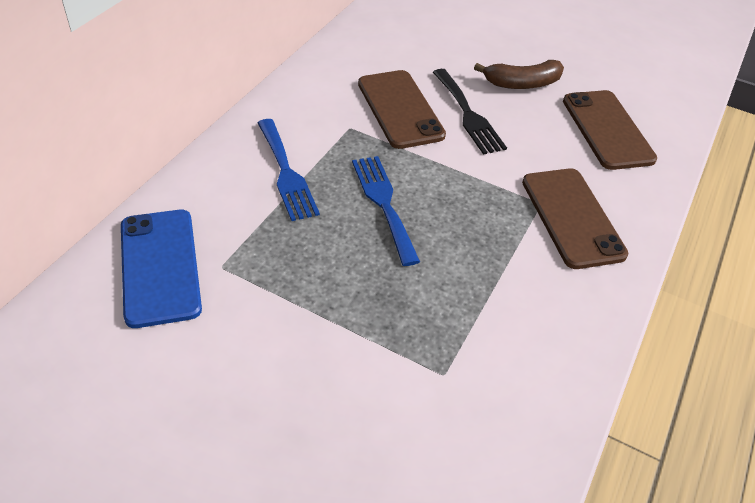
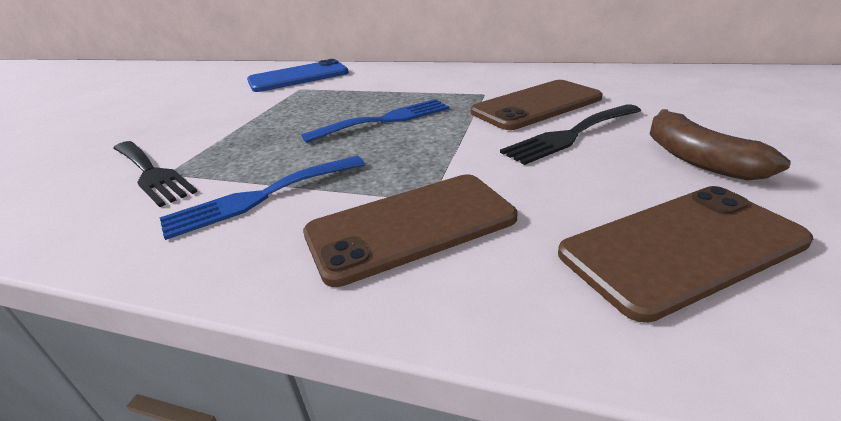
camera: 85 degrees right, 15 degrees down
blue fork [258,119,320,221] -> blue fork moved to [160,156,365,240]
none -> black fork [113,141,197,207]

